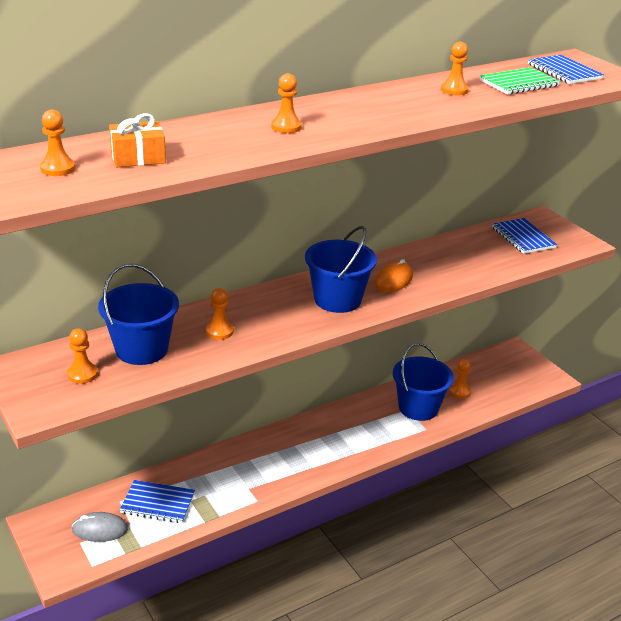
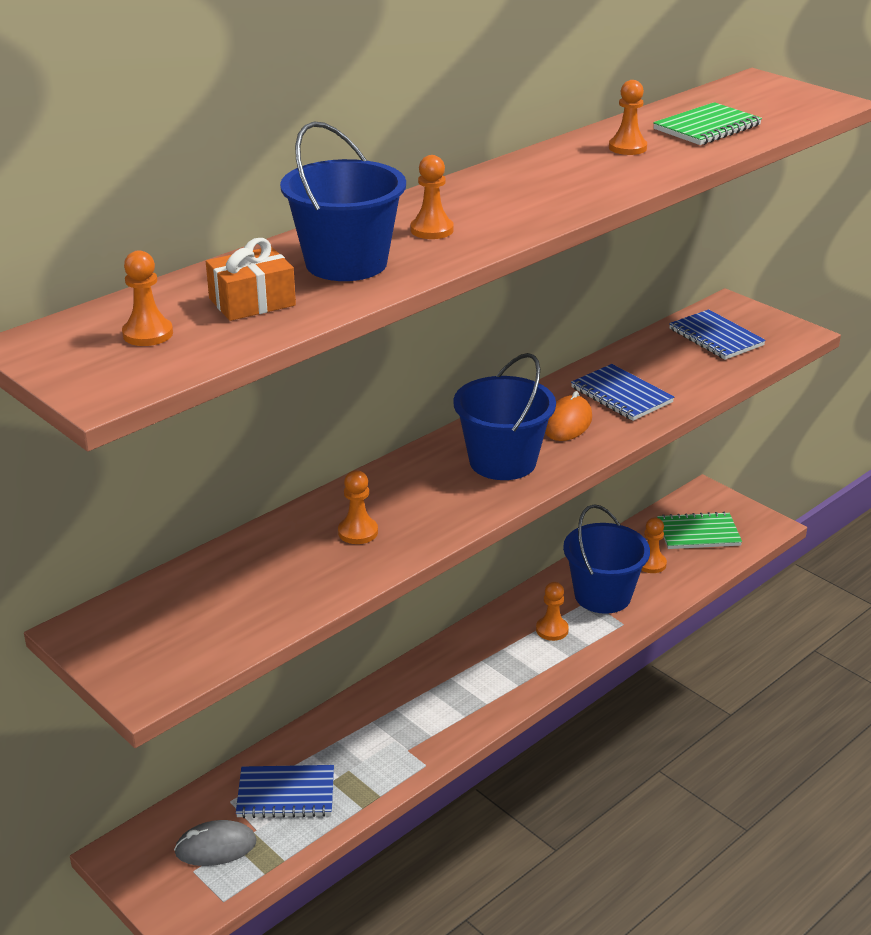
camera: 10 degrees left, 0 degrees up
orange pawn [67,329,98,384] -> orange pawn moved to [536,582,569,641]
blue bucket [98,264,179,365] -> blue bucket moved to [280,122,406,281]
blue notebook [528,55,604,84] -> blue notebook moved to [571,364,674,421]
none -> green notebook [657,512,742,549]

